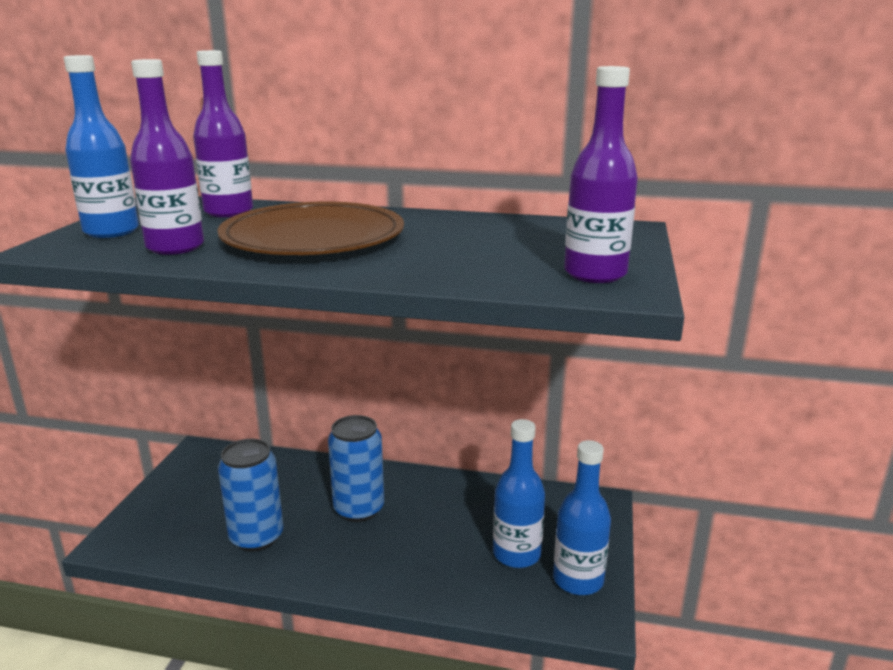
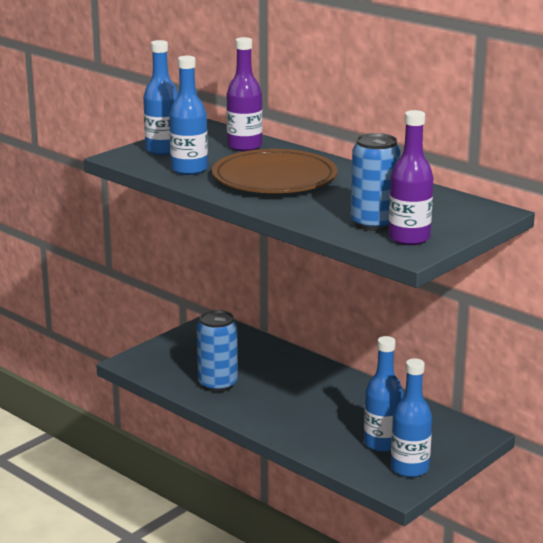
camera: 30 degrees right, 0 degrees up
purple bottle [130,59,204,255] -> blue bottle [169,56,208,175]
blue can [328,415,384,522] -> blue can moved to [350,133,400,231]

